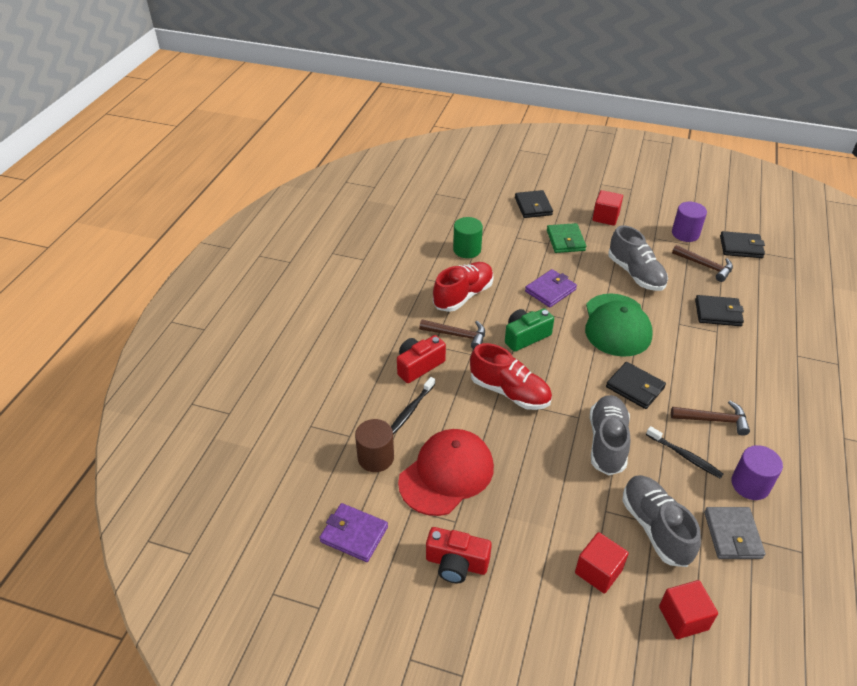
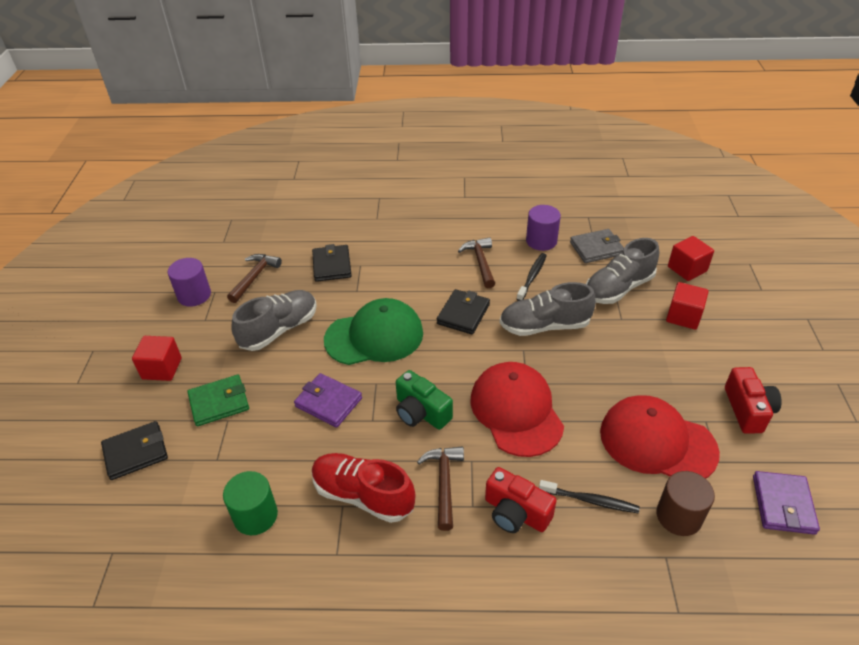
camera: 105 degrees left, 0 degrees up
red shoe [470,343,552,410] -> red cap [471,362,564,457]
black wallet [720,231,765,258] -> none

